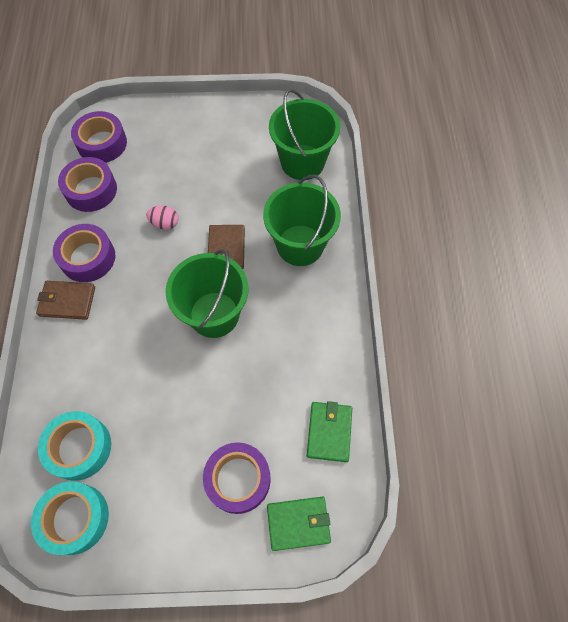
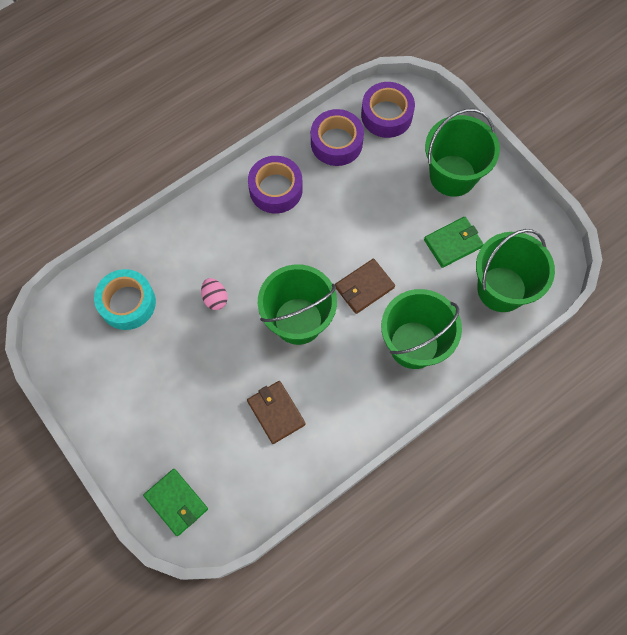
camera: 55 degrees right, 5 degrees up
turquoise tape [31,481,109,555] -> none
brown wallet [36,281,95,320] -> brown wallet moved to [247,381,306,444]
pink egg [146,205,178,230] -> pink egg moved to [201,278,228,310]
purple tape [203,442,271,514] -> none
green wallet [307,401,352,462] -> green wallet moved to [424,217,484,268]
none -> green bucket [425,109,500,197]

